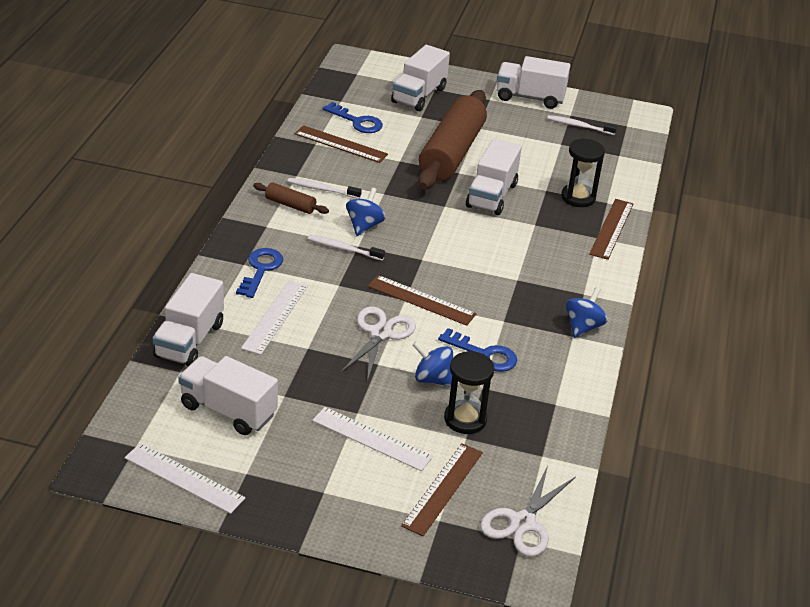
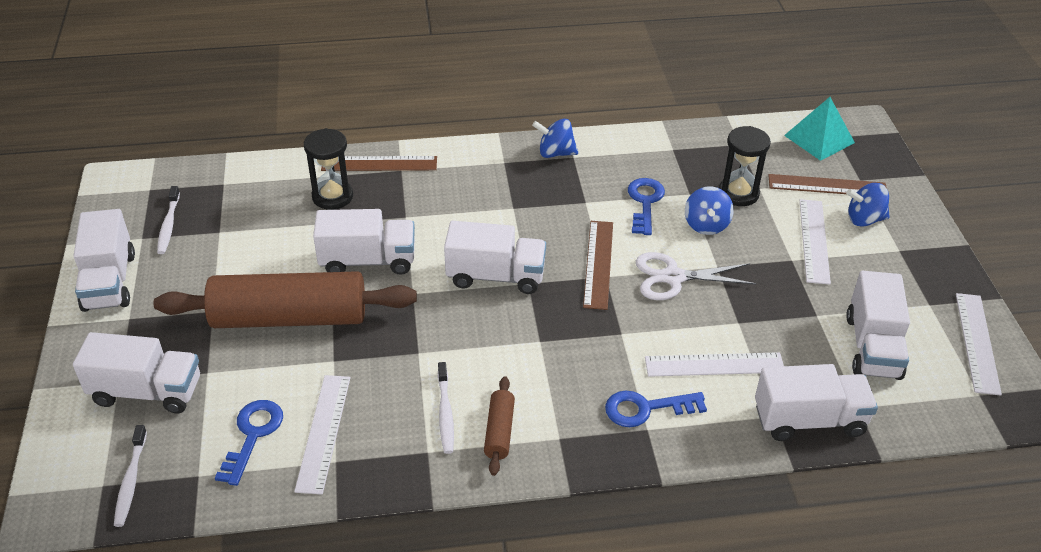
camera: 110 degrees left, 5 degrees up
brown ruler [294,125,388,163] -> white ruler [294,375,350,495]
white toothbrush [308,235,385,261] -> white toothbrush moved to [114,425,147,527]
blue spinning top [346,187,386,236] -> blue spinning top moved to [846,183,890,227]
white scissors [480,466,576,557] -> turquoise pyramid [784,97,855,161]
none -> white truck [444,221,546,294]

